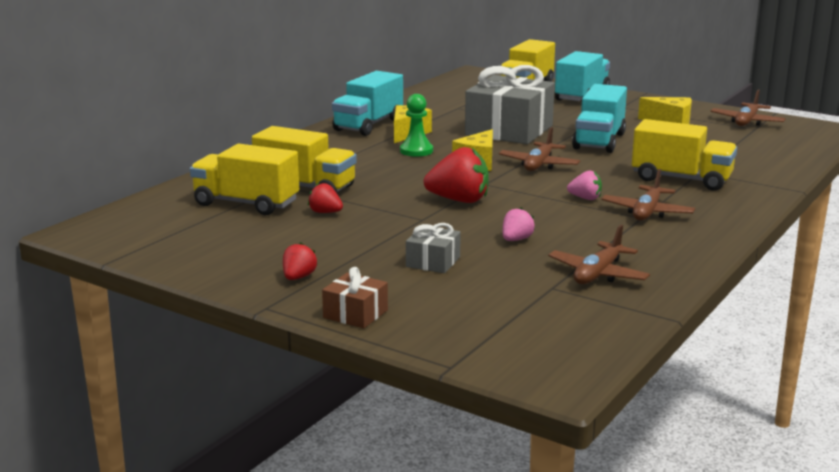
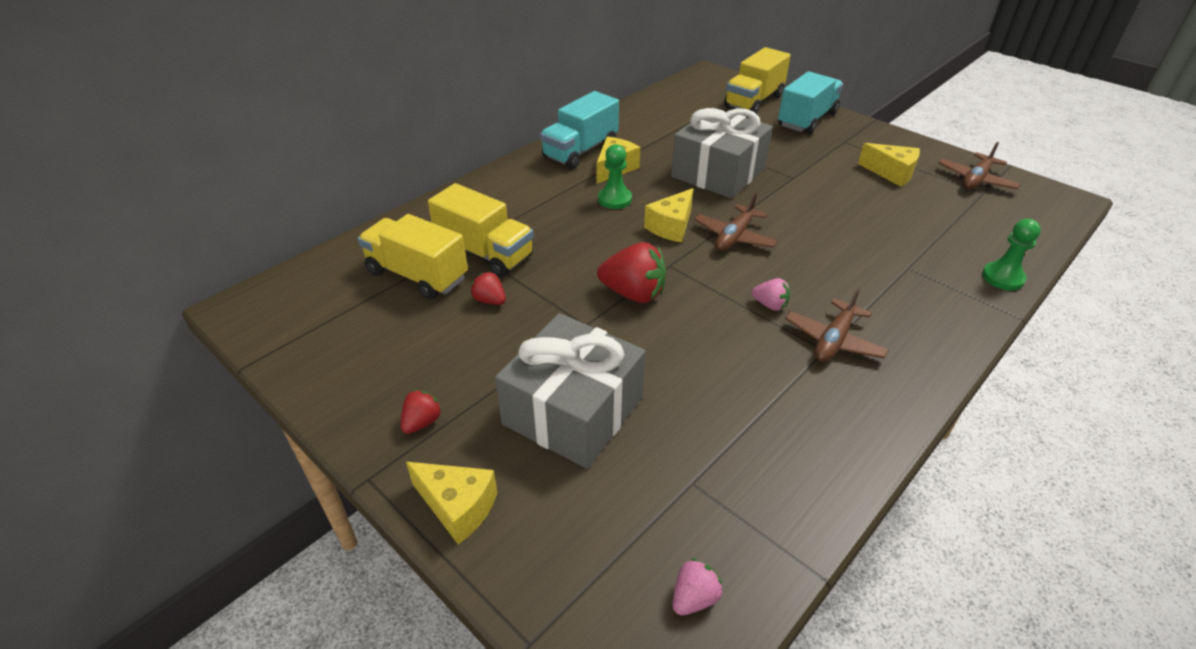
camera: 10 degrees right, 20 degrees up
brown gift [322,267,388,328] -> yellow cheese [406,462,497,544]
grey gift [406,223,461,273] -> grey gift [495,313,646,468], size x2.20
pink strawberry [503,208,535,241] -> pink strawberry moved to [673,558,723,615]
brown plane [548,225,650,284] -> none
turquoise truck [572,84,627,153] -> none
yellow truck [632,119,737,191] -> none
none -> green pawn [982,219,1041,290]

